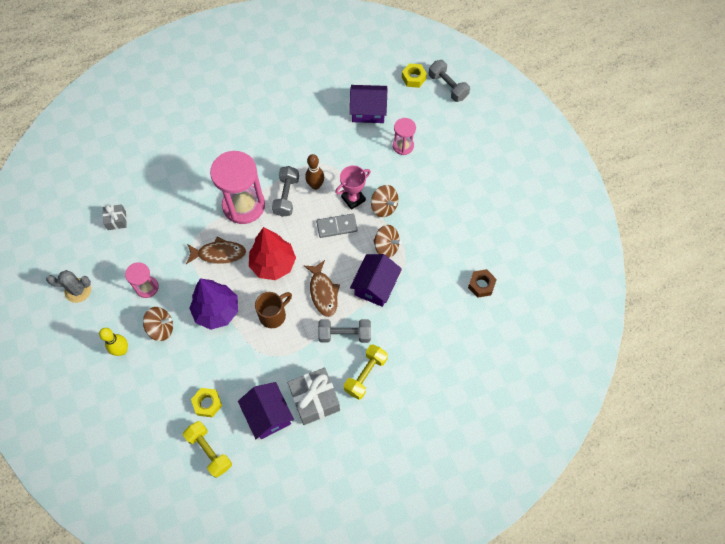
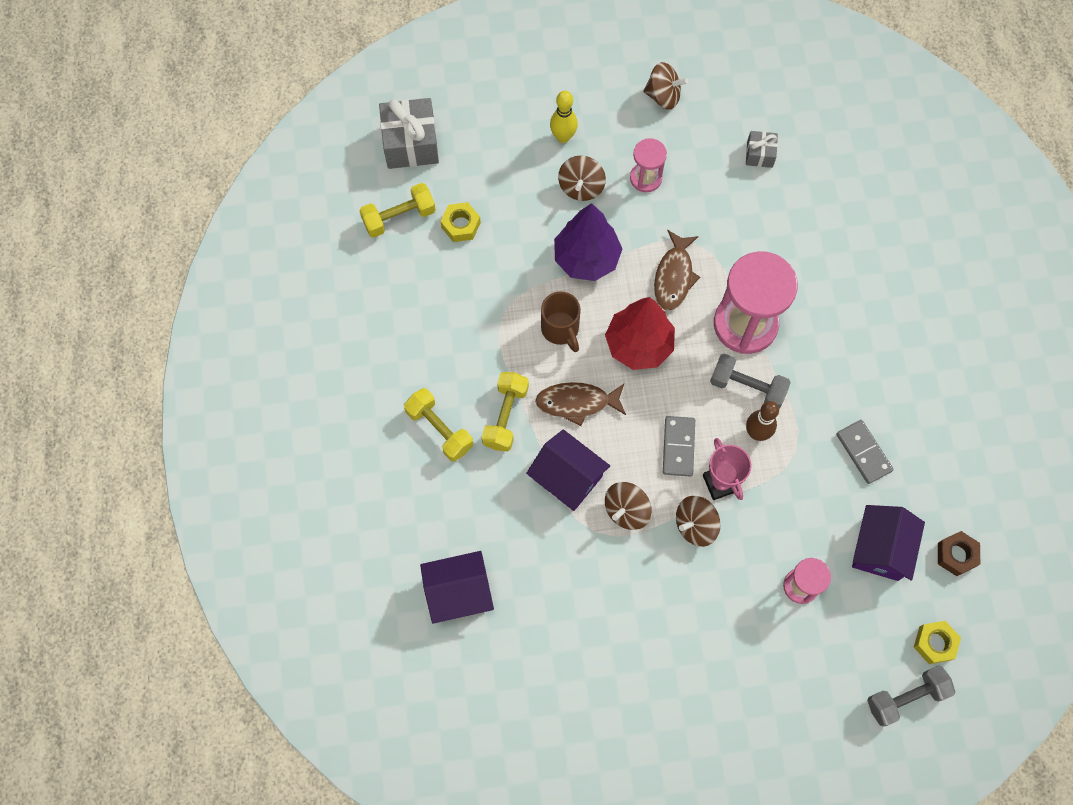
camera: 105 degrees right, 5 degrees up
grey cactus [46,270,91,303] -> brown spinning top [644,62,688,110]
purple house [238,382,294,439] -> purple house moved to [420,551,494,624]
grey gift [288,368,340,425] -> grey gift moved to [379,98,439,169]
grey dumbbell [318,319,371,343] -> yellow dumbbell [482,372,529,451]
brown nut [468,269,497,298] -> brown nut moved to [938,531,980,576]
none -> grey domino [836,420,894,484]

